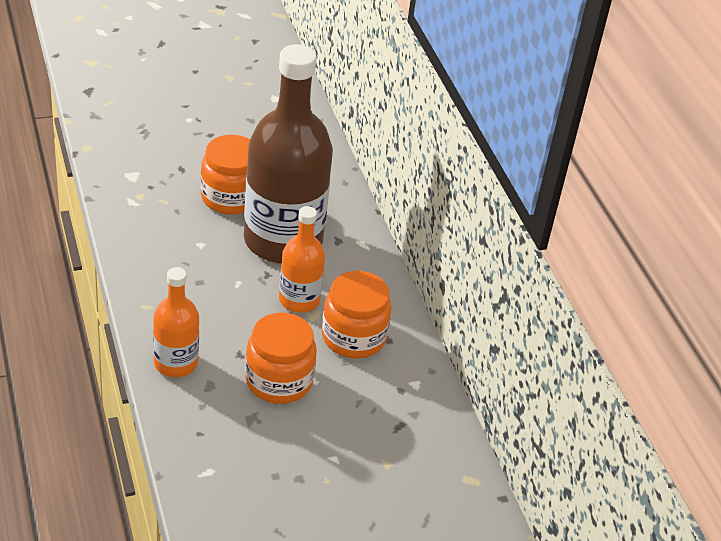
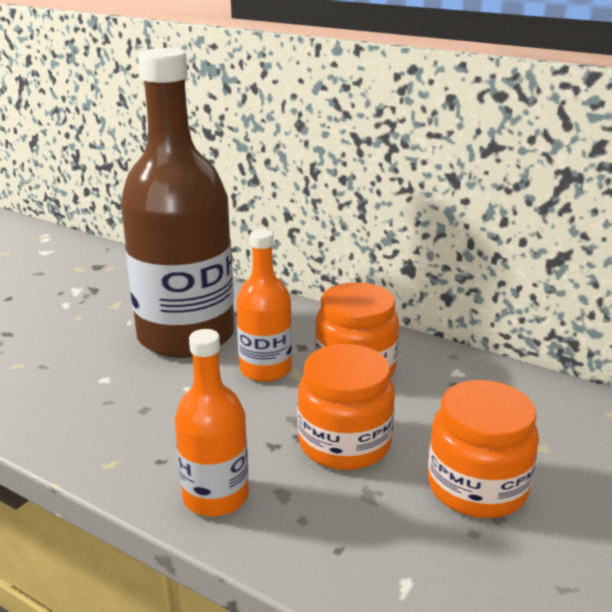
camera: 35 degrees left, 15 degrees down
orange jar [200,135,250,215] -> orange jar moved to [428,380,539,518]

